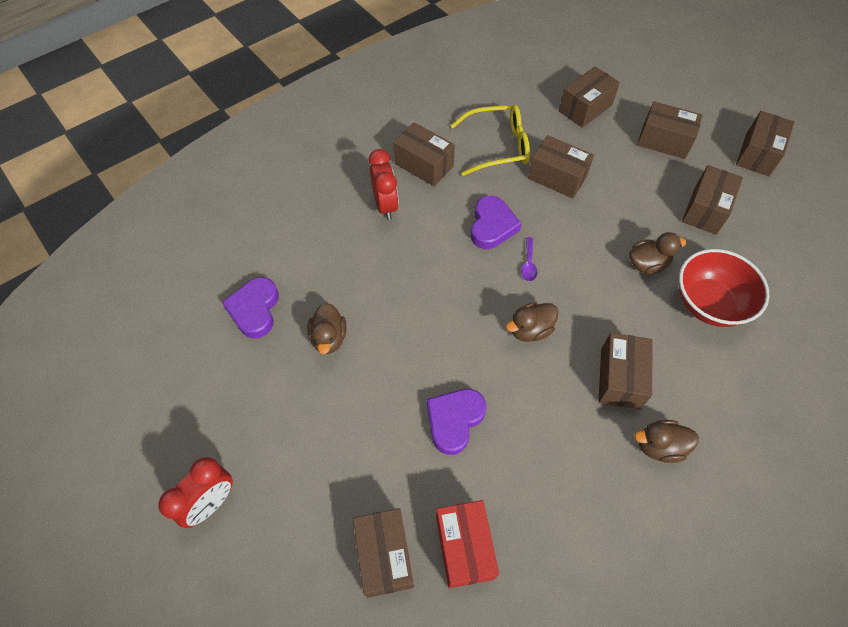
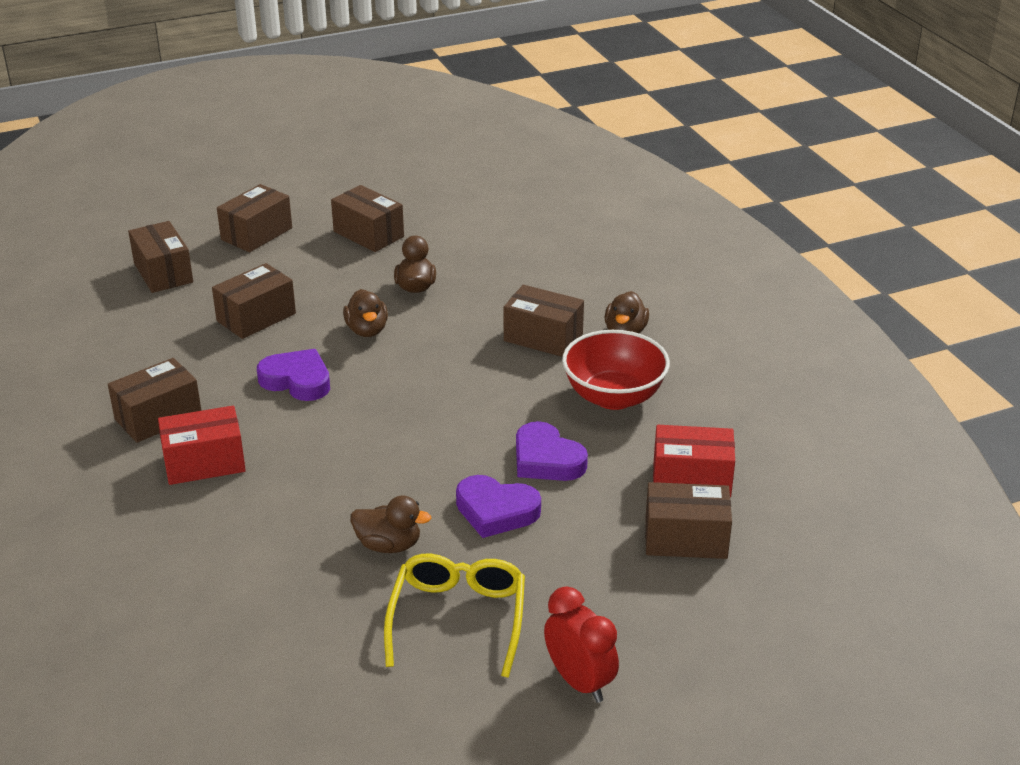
camera: 75 degrees left, 25 degrees down
purple heart [222,277,279,339] -> purple heart moved to [456,475,541,538]
red clock [369,149,399,220] -> red box [158,406,246,485]
yellow glasses [450,105,530,176] -> yellow glasses moved to [384,554,525,678]
brown duck [506,302,559,342] -> brown duck moved to [343,289,388,337]
purple spoon [521,237,537,281] -> none
red bowl [679,249,770,327] -> red bowl moved to [562,330,670,410]
brown box [736,111,794,176] -> none

